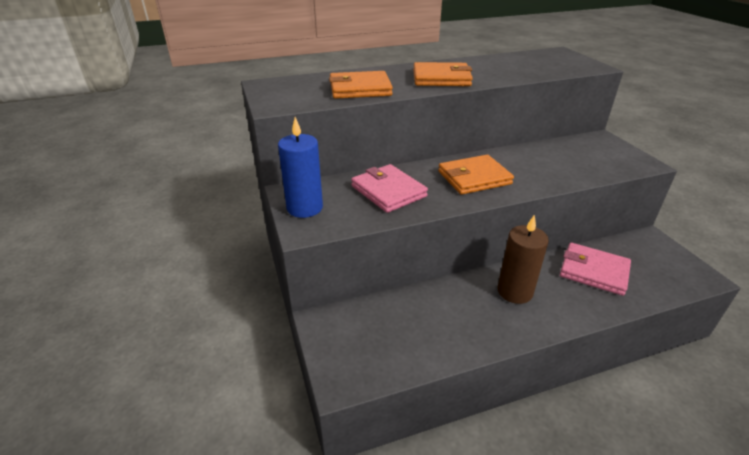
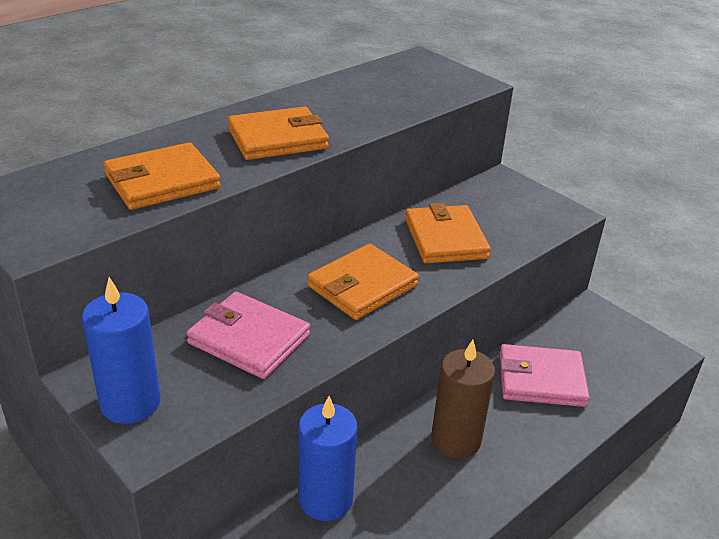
camera: 25 degrees left, 0 degrees up
none -> blue candle [298,396,358,521]
none -> orange wallet [405,203,491,263]

